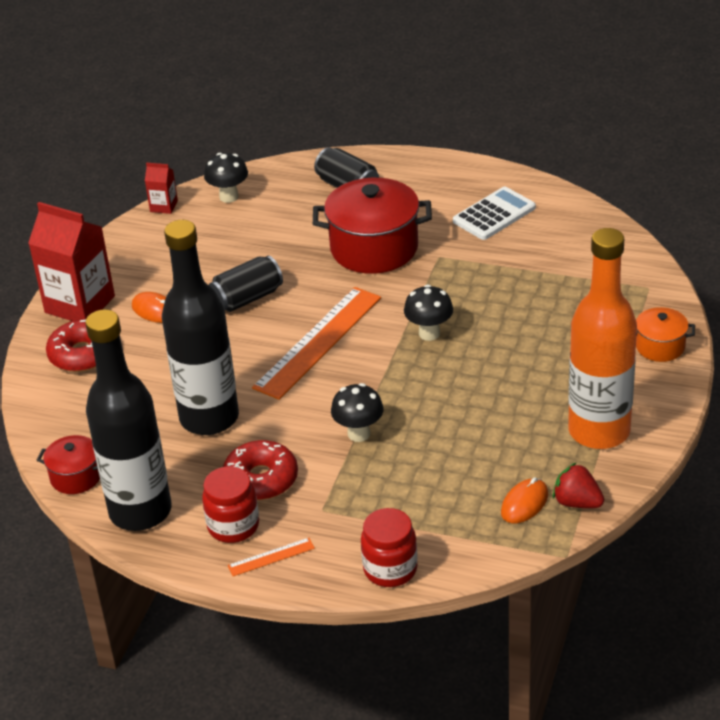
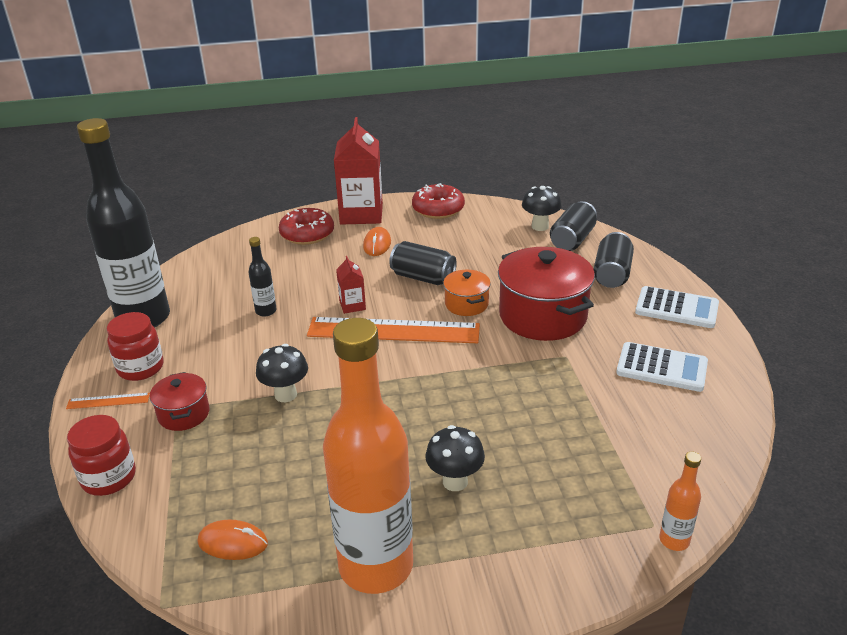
camera: 60 degrees right, 5 degrees down
red pot [37,435,100,494] -> red pot moved to [150,372,209,431]
red carton [145,162,178,214] -> red carton moved to [336,256,366,314]
black bottle [162,220,239,435] -> black bottle [248,237,277,317], size x0.41
red donut [223,440,298,500] -> red donut moved to [412,183,465,219]
orange ruler [228,538,315,576] -> orange ruler turned 45 degrees counterclockwise [66,393,150,409]
black mushroom [404,285,453,341] -> black mushroom moved to [425,425,485,491]
red strawberry [553,463,604,508] -> none
orange pot [636,307,695,362] -> orange pot moved to [443,270,491,316]
none -> black can [550,201,597,251]
none -> white calculator [635,286,719,328]
none -> orange bottle [659,452,701,551]

